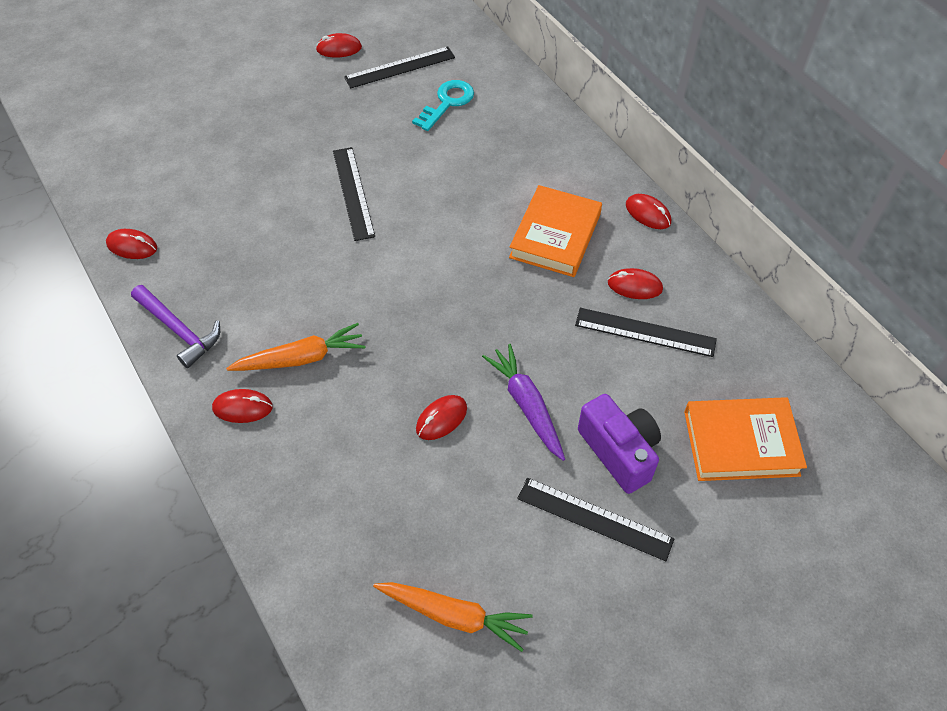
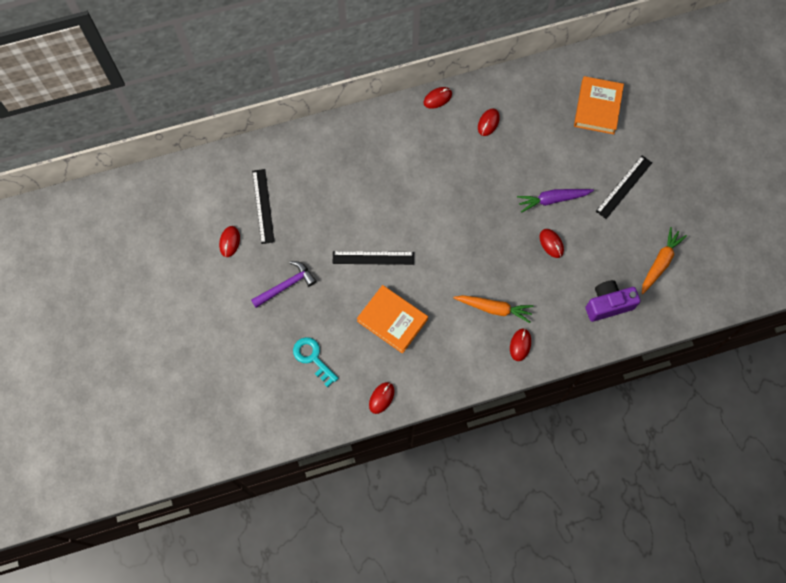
camera: 75 degrees left, 15 degrees up
purple hammer [131,285,220,368] -> purple hammer moved to [251,261,317,308]
orange carrot [226,323,365,371] -> orange carrot turned 105 degrees clockwise [453,295,533,323]
turquoise key [412,80,474,131] -> turquoise key moved to [293,337,338,387]
orange book [509,185,602,277] -> orange book moved to [357,285,428,354]
black ruler [575,308,717,357] -> none
purple camera [578,394,661,494] -> purple camera moved to [586,280,641,322]

